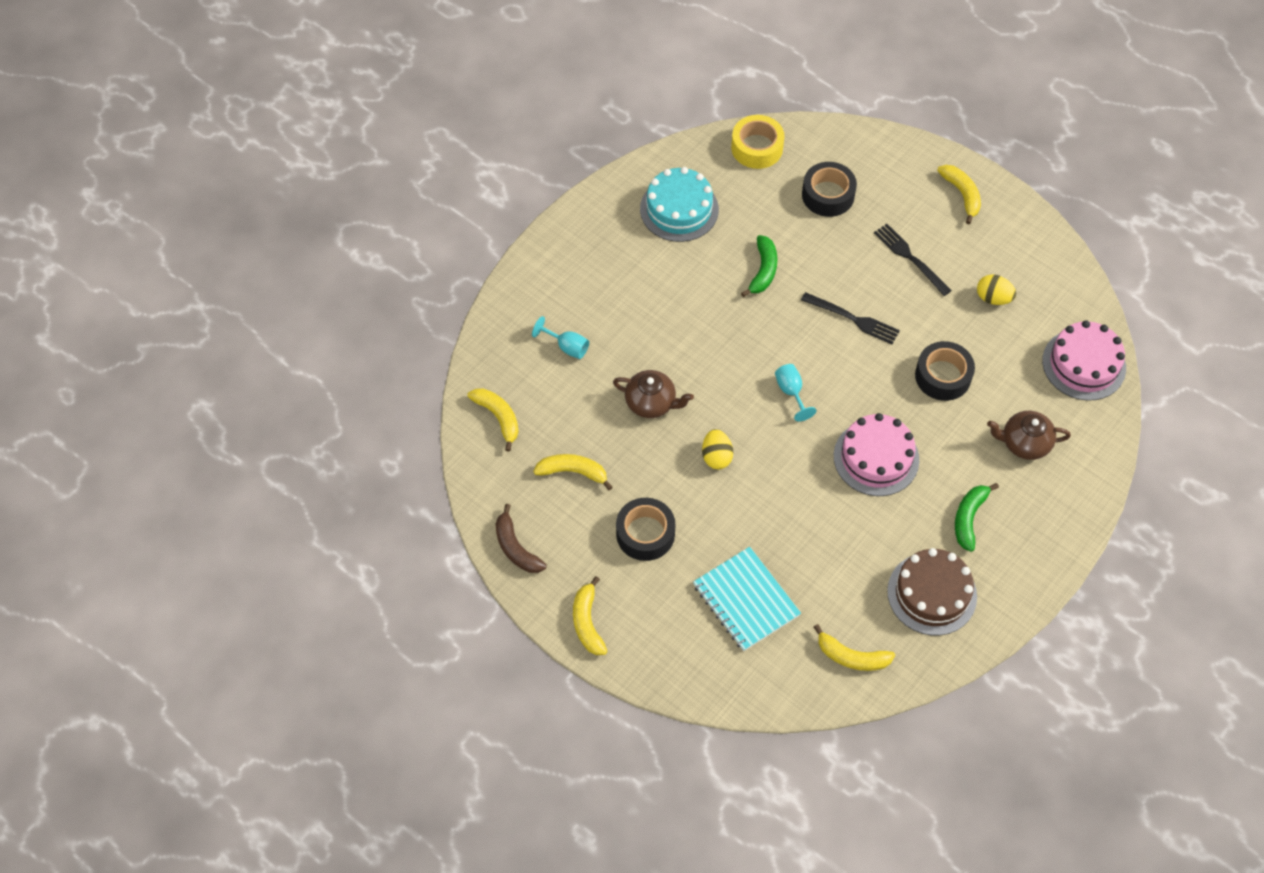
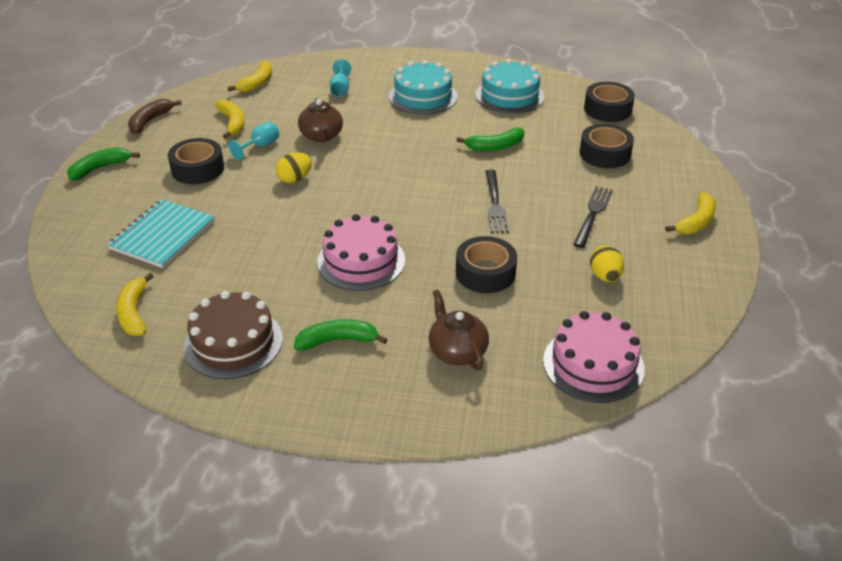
camera: 60 degrees right, 20 degrees down
yellow banana [573,576,607,655] -> green banana [67,147,140,181]
yellow tape [731,115,785,169] -> black tape [584,82,635,122]
turquoise goblet [775,364,817,421] -> turquoise goblet moved to [229,121,279,160]
none -> turquoise cake [389,60,458,115]

